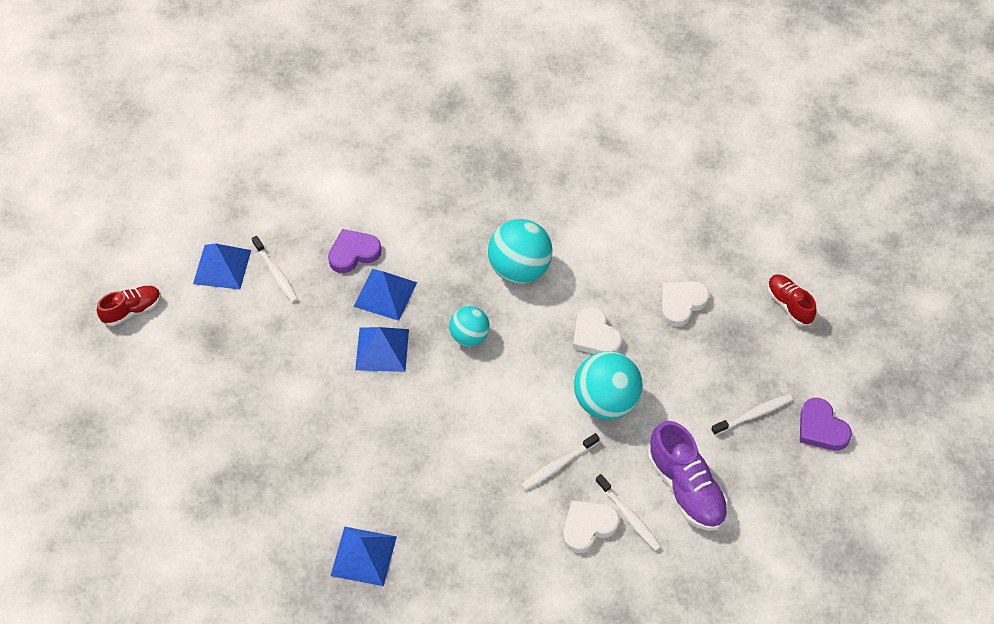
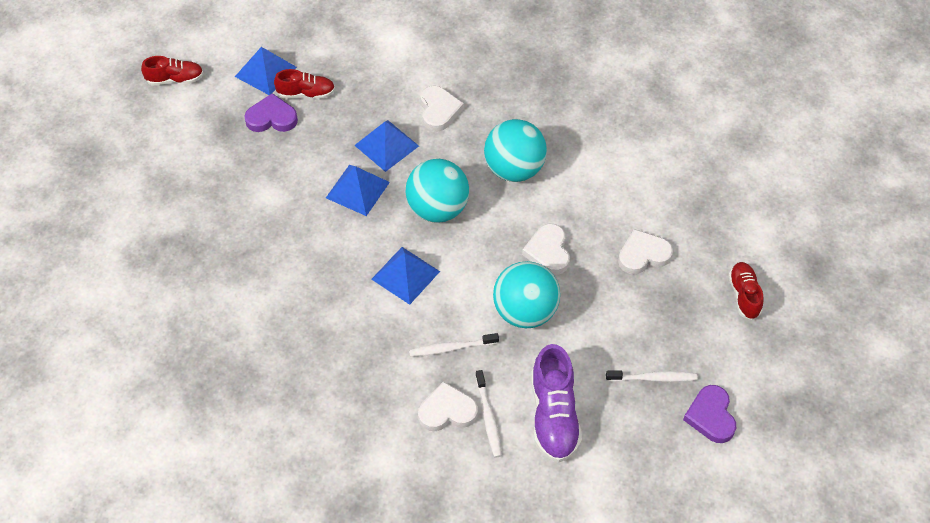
camera: 25 degrees right, 0 degrees up
white toothbrush [252,236,298,303] -> red shoe [274,69,335,99]
purple heart [328,229,382,273] -> purple heart moved to [245,93,298,132]
blue pyramid [330,527,397,586] -> blue pyramid moved to [371,247,440,305]
turquoise ball [449,306,490,347] -> turquoise ball [405,159,469,223], size x1.64
none -> white heart [420,86,464,132]

